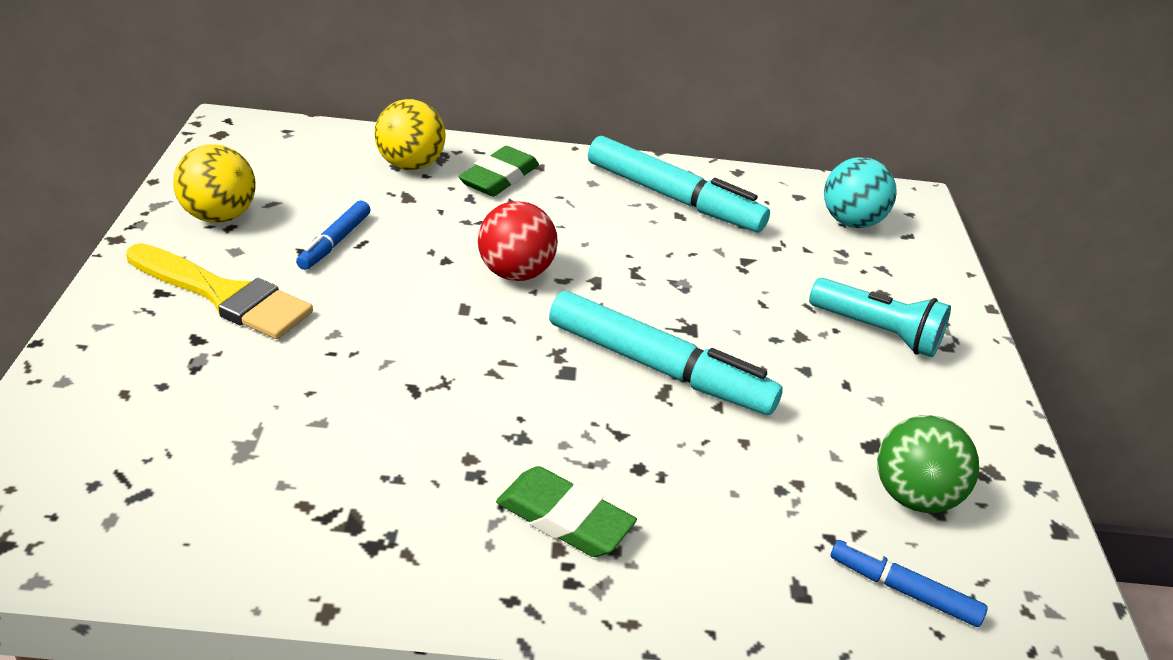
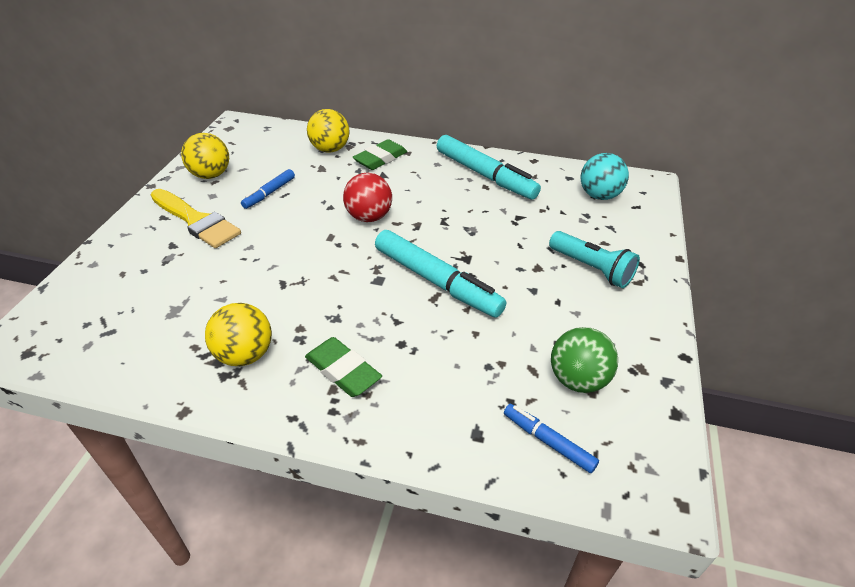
camera: 15 degrees right, 5 degrees up
none -> yellow ball [205,303,272,366]

